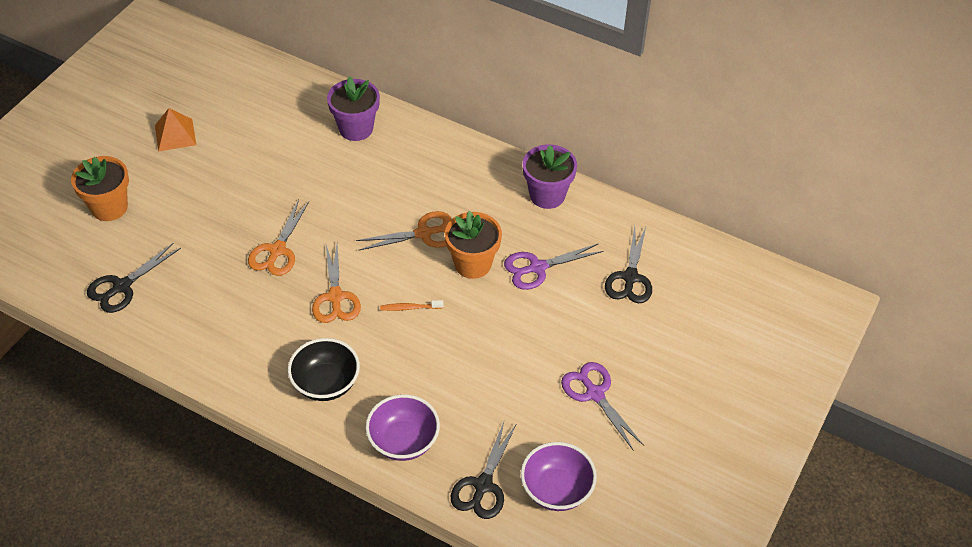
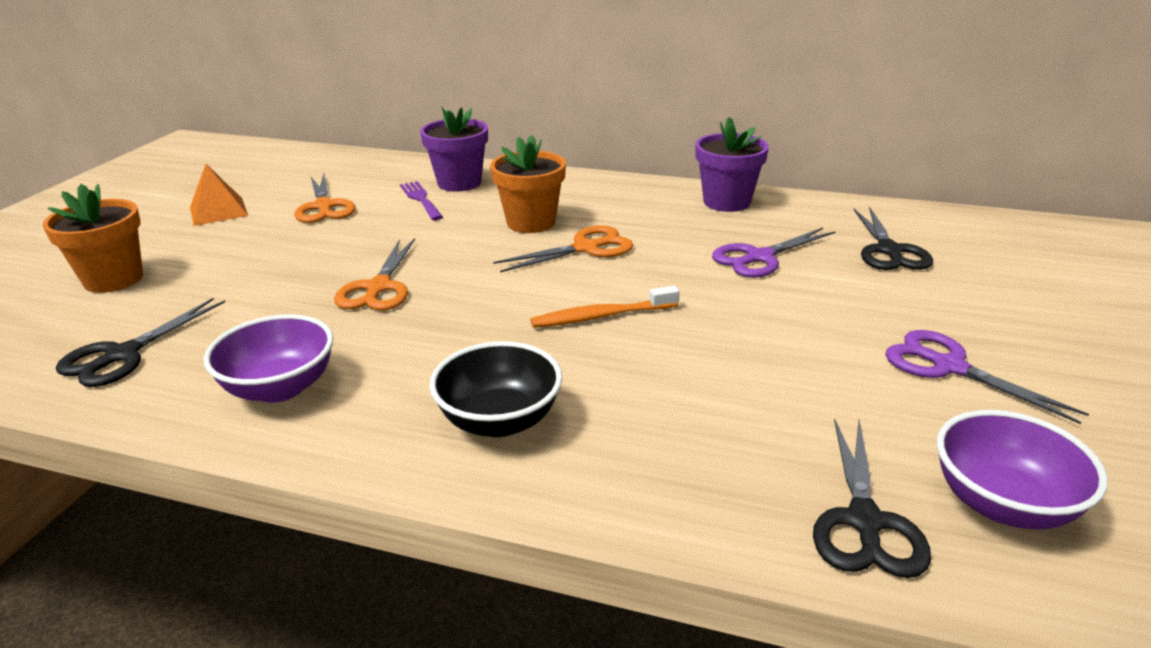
camera: 10 degrees left, 20 degrees down
orange scissors [312,244,361,323] -> orange scissors moved to [294,174,356,223]
purple bowl [365,394,440,461] -> purple bowl moved to [204,314,333,403]
orange toothbrush [380,300,443,311] -> orange toothbrush [531,286,680,328], size x1.53
orange flower pot [445,211,502,279] -> orange flower pot moved to [490,135,566,233]
none -> purple fork [400,181,443,220]

